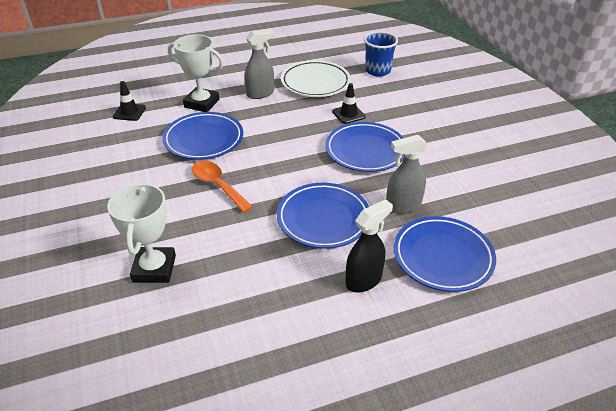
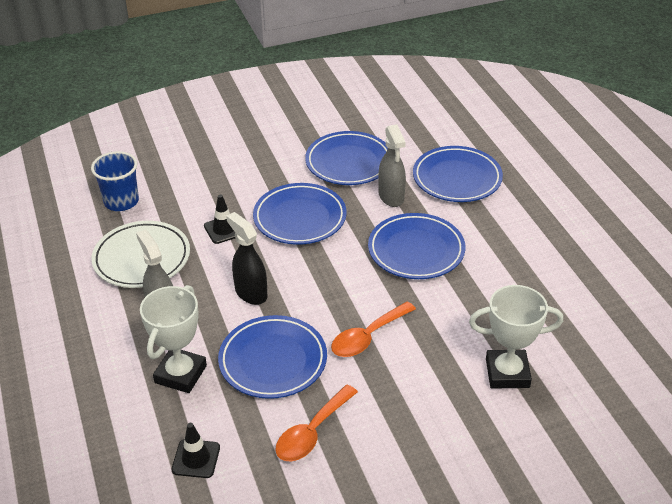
camera: 90 degrees left, 0 degrees up
black spray bottle [345,199,393,293] -> black spray bottle moved to [226,212,268,305]
none -> orange spoon [275,385,358,461]
none -> blue plate [305,131,388,185]

